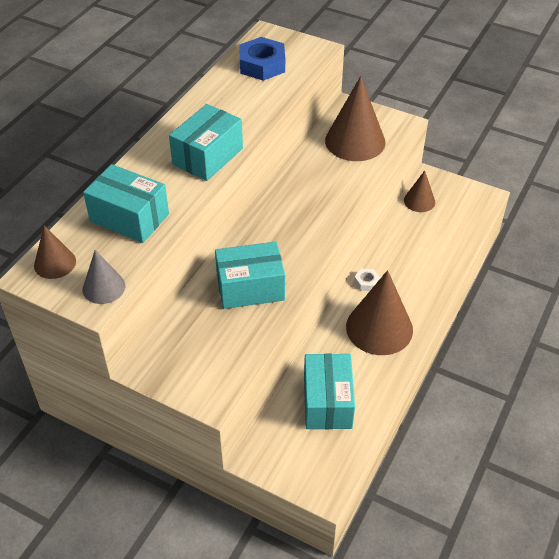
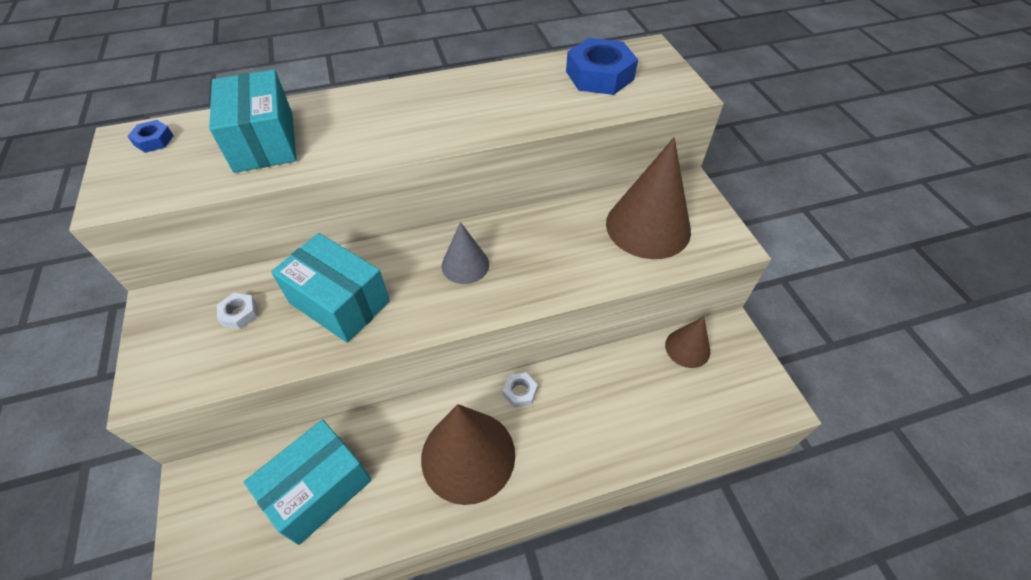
camera: 45 degrees right, 5 degrees up
brown cone [34,225,76,279] -> blue nut [128,120,174,153]
grey cone [82,250,125,304] -> grey cone moved to [442,222,489,284]
turquoise box [169,104,243,181] -> none
none -> white nut [217,293,258,329]

